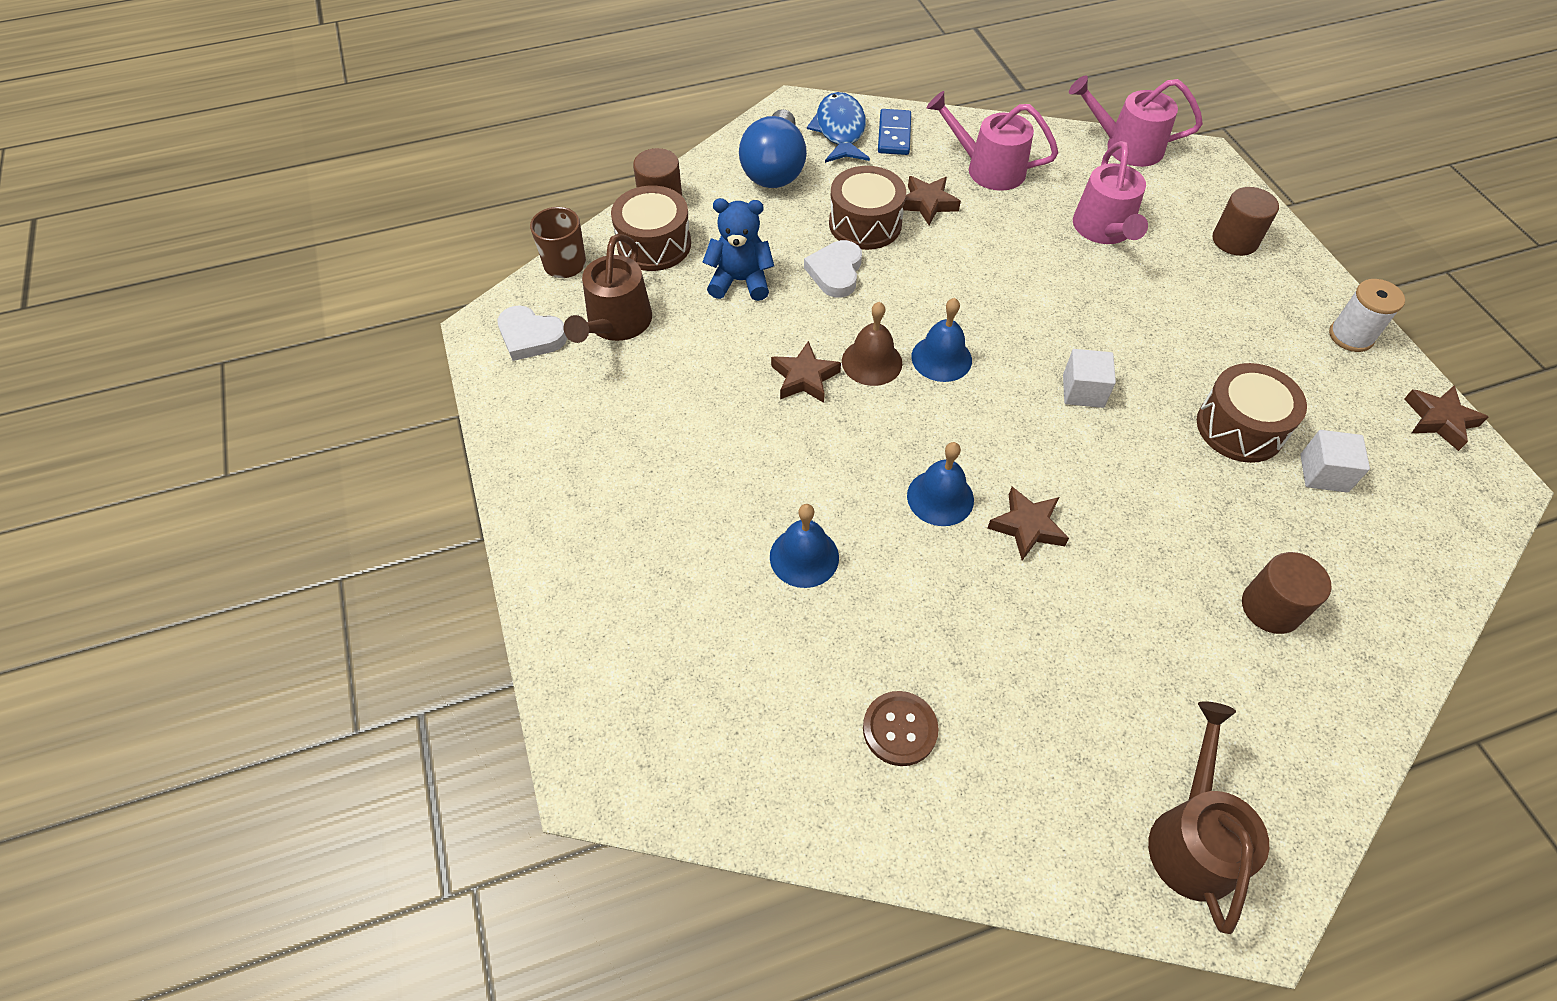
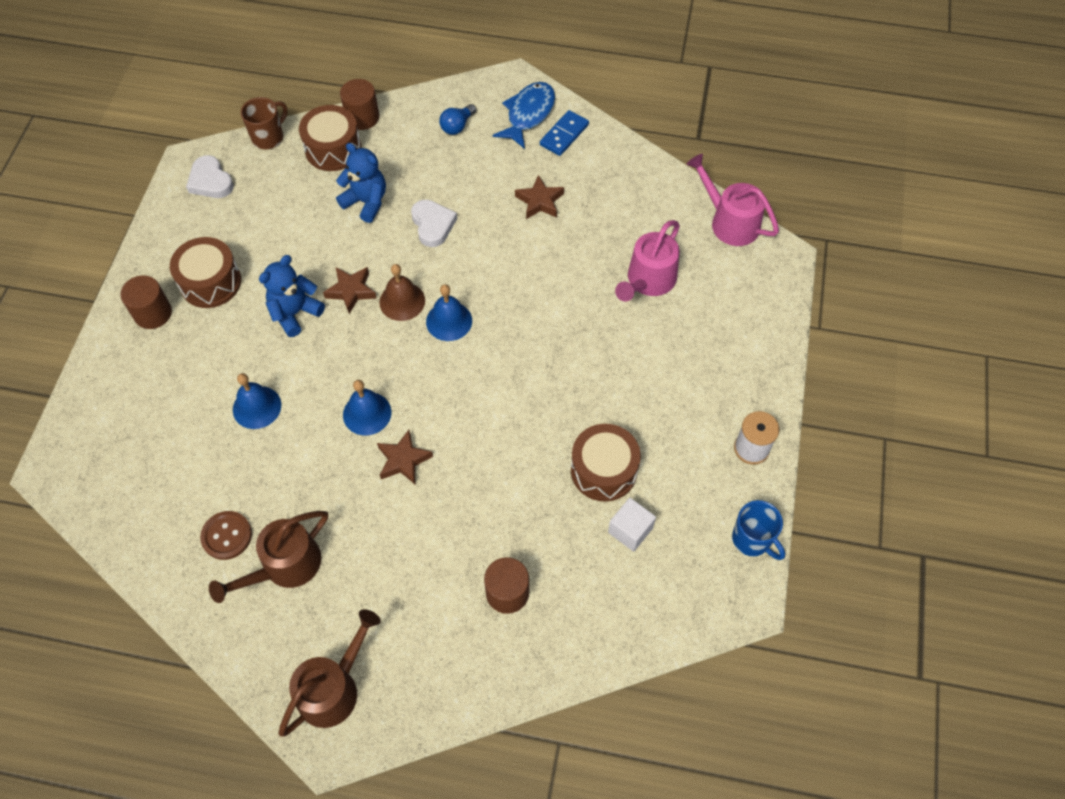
camera: 30 degrees right, 5 degrees up
brown watering can [564,234,652,343] -> brown watering can moved to [209,511,328,603]
blue light bulb [739,109,807,188] -> blue light bulb [439,104,476,135], size x0.50
white heart [804,240,862,298] -> white heart turned 120 degrees clockwise [411,200,457,247]
brown drum [829,166,906,250] -> brown drum moved to [170,237,241,308]
pink watering can [927,91,1059,191] -> none
white cube [1063,349,1116,408] -> none
brown cylinder [1213,187,1279,256] -> brown cylinder moved to [120,275,172,329]
brown star [1404,386,1488,451] -> blue mug [732,500,785,560]
none -> blue teddy bear [259,255,325,337]

